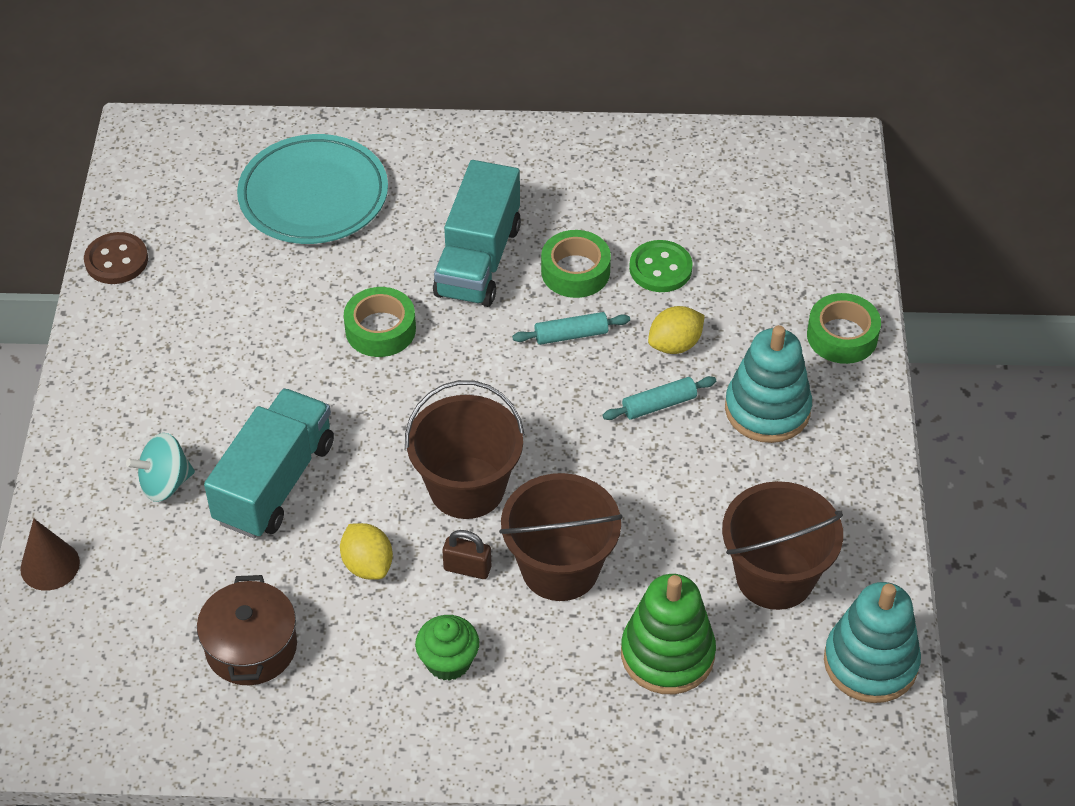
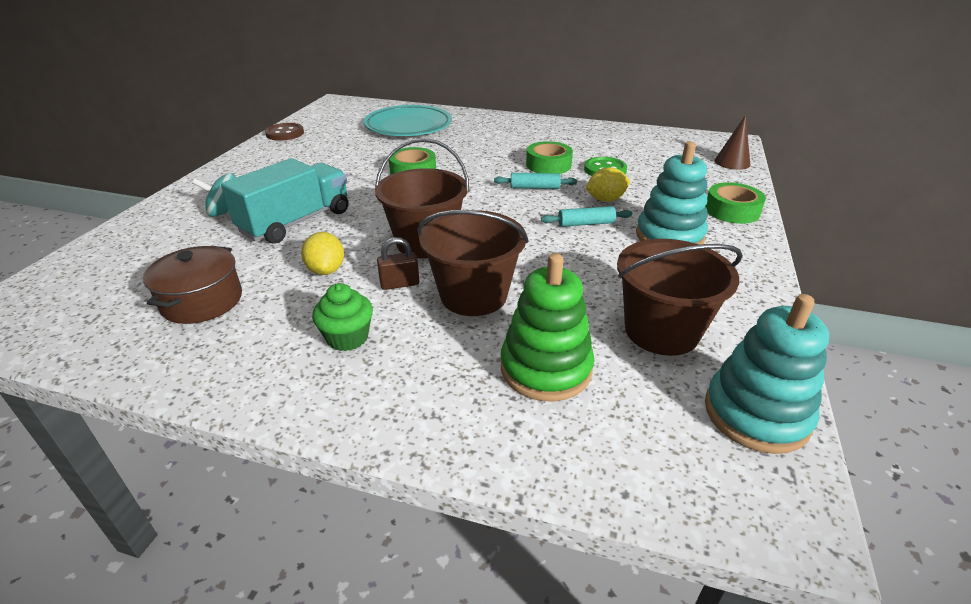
camera: 15 degrees right, 15 degrees down
brown cone [20,519,80,591] -> brown cone moved to [714,115,750,170]
turquoise truck [433,160,521,307] -> none
brown padlock [442,530,491,579] -> brown padlock turned 45 degrees counterclockwise [377,237,419,290]

